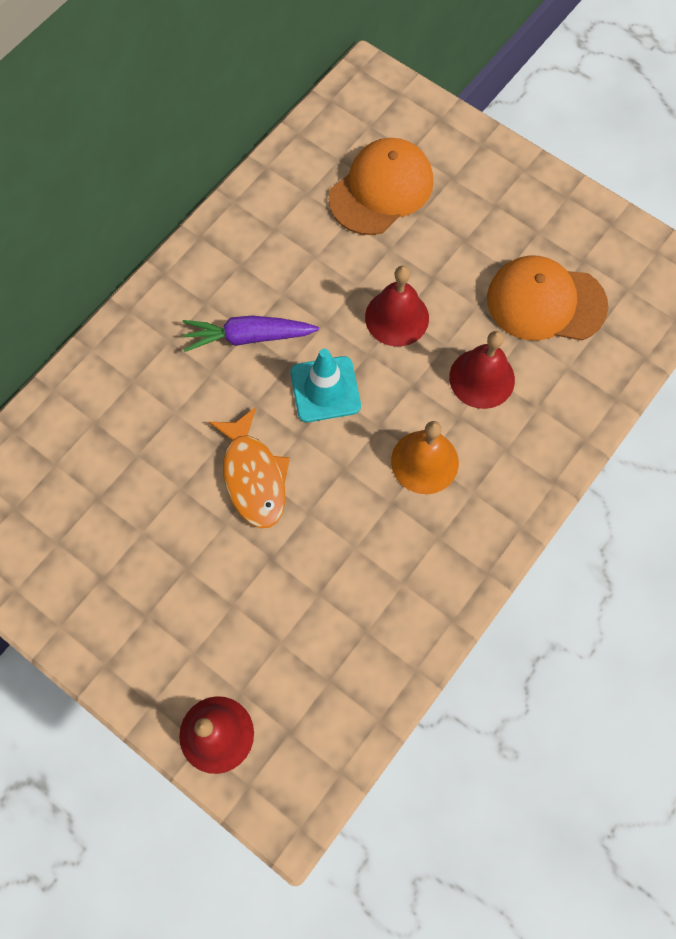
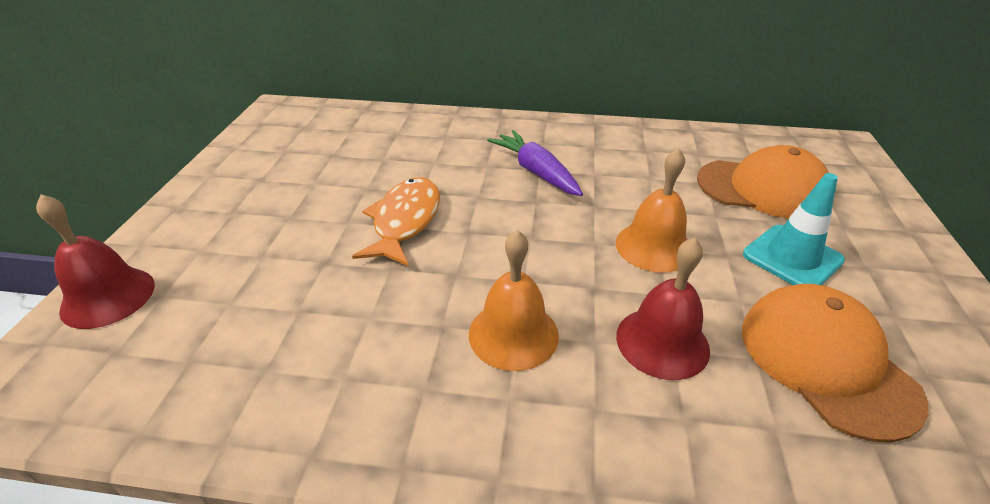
camera: 60 degrees right, 30 degrees down
orange fish [209,407,290,528] -> orange fish turned 150 degrees clockwise [352,177,440,266]
turquoise traffic cone [290,349,361,422] -> turquoise traffic cone moved to [743,173,845,285]
red bell [365,266,429,346] -> orange bell [616,148,688,273]

